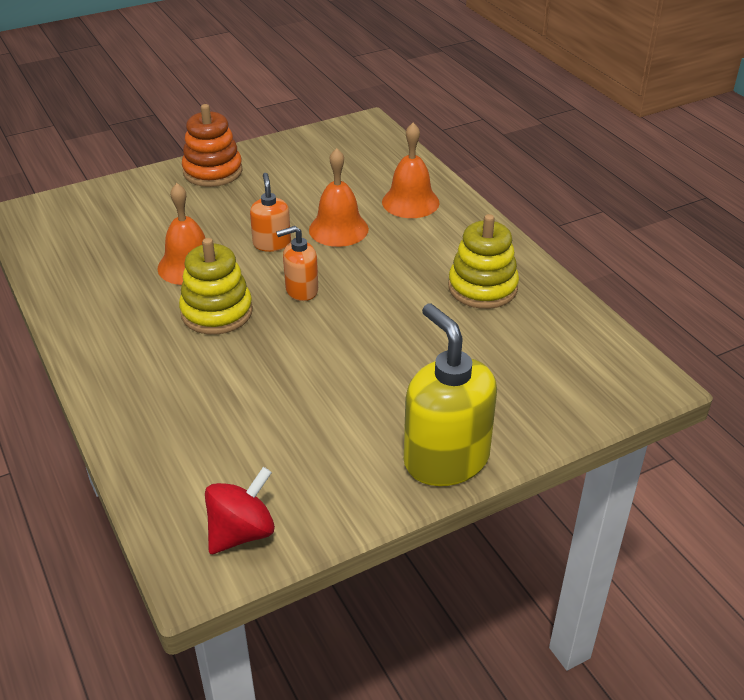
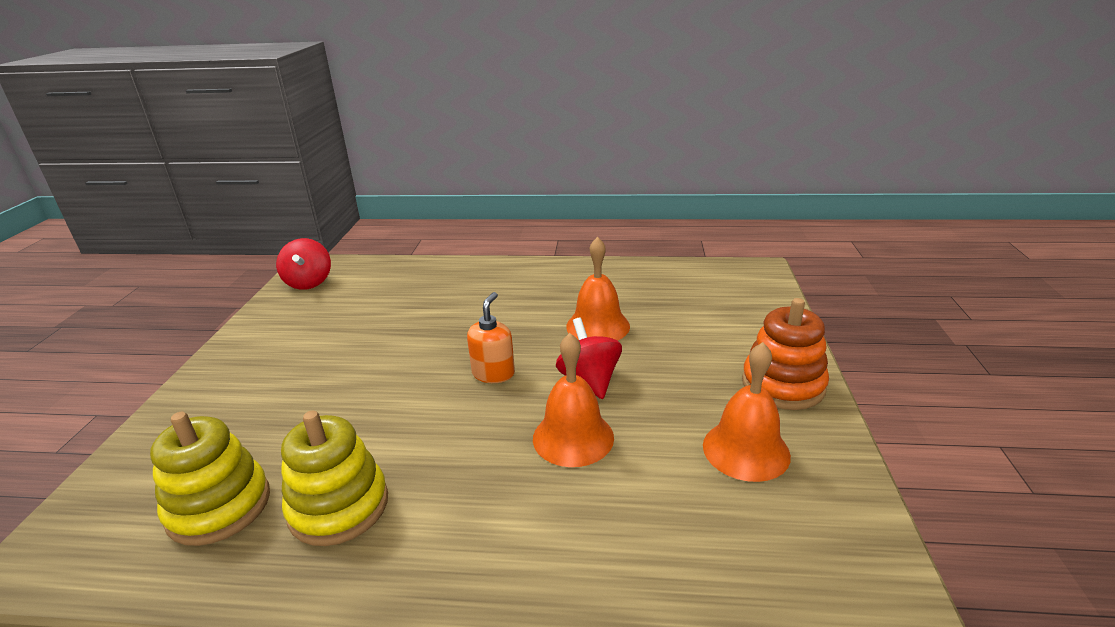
camera: 125 degrees right, 10 degrees down
yellow stacking toy [179,238,253,335] -> yellow stacking toy moved to [150,412,270,546]
orange soap dispenser [250,173,291,252] -> red spinning top [556,318,622,399]
orange bell [382,123,440,218] -> orange bell moved to [703,342,791,482]
yellow soap dispenser [404,303,497,486] -> none

